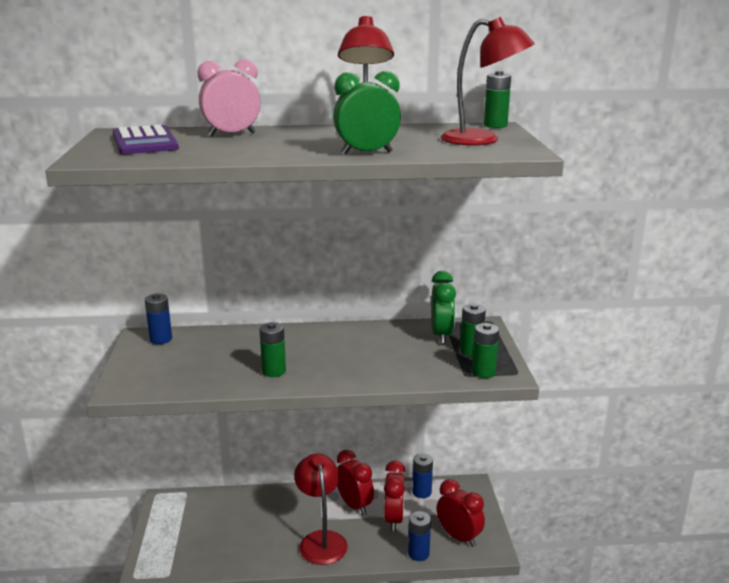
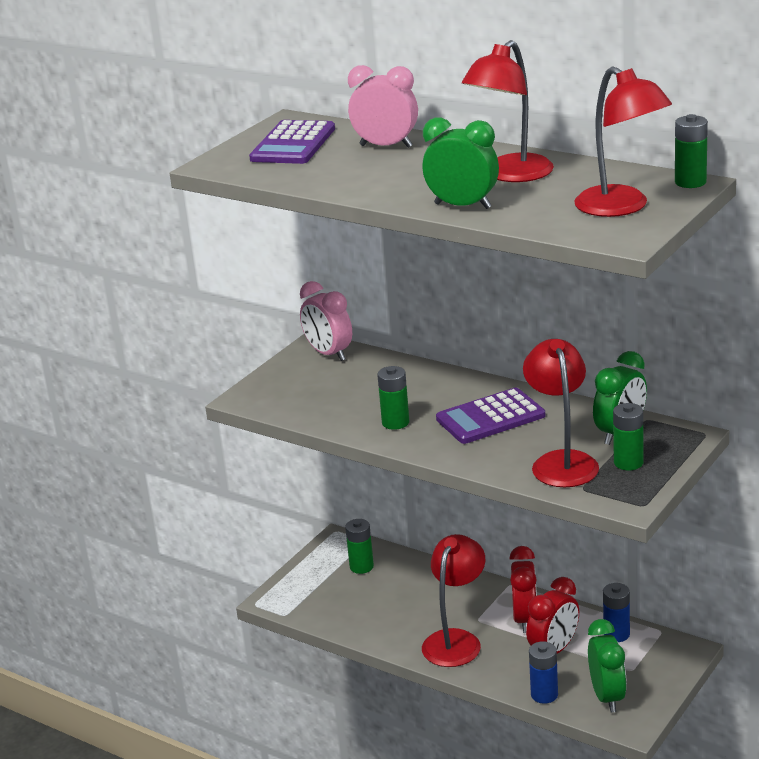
camera: 40 degrees right, 5 degrees up
blue battery [145,293,172,344] -> pink clock [300,281,352,361]
red clock [436,479,485,547] -> green clock [588,619,627,713]
green battery [472,323,499,378] -> green battery moved to [345,519,374,574]
none -> purple calculator [436,388,545,444]
none -> red lamp [523,339,599,487]

